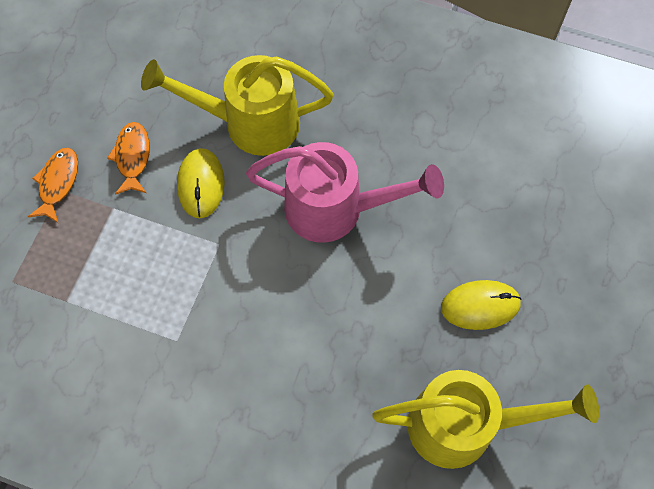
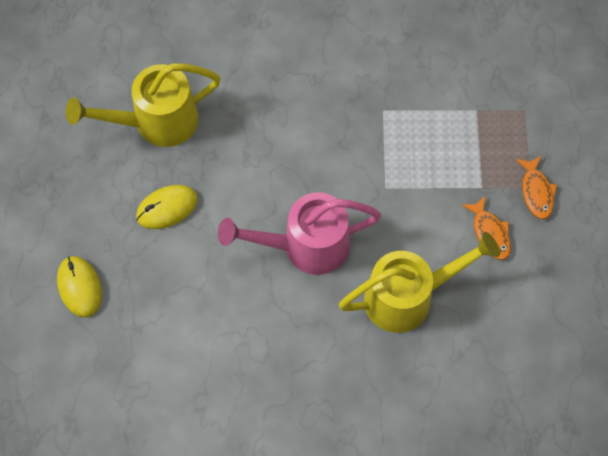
camera: 160 degrees right, 0 degrees up
yellow mouse [177,148,225,218] -> yellow mouse moved to [57,256,102,318]

